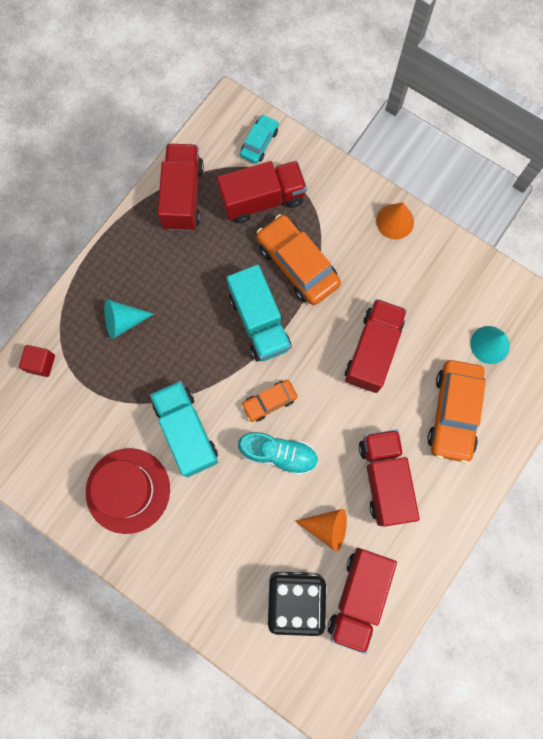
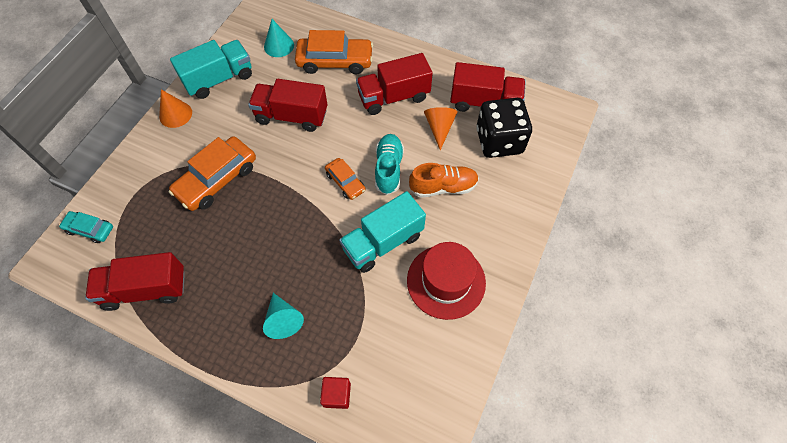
camera: 100 degrees left, 15 degrees down
red truck [217,161,307,223] -> none
turquoise truck [227,265,291,361] -> turquoise truck moved to [170,40,252,99]
none -> orange shoe [409,163,479,198]

